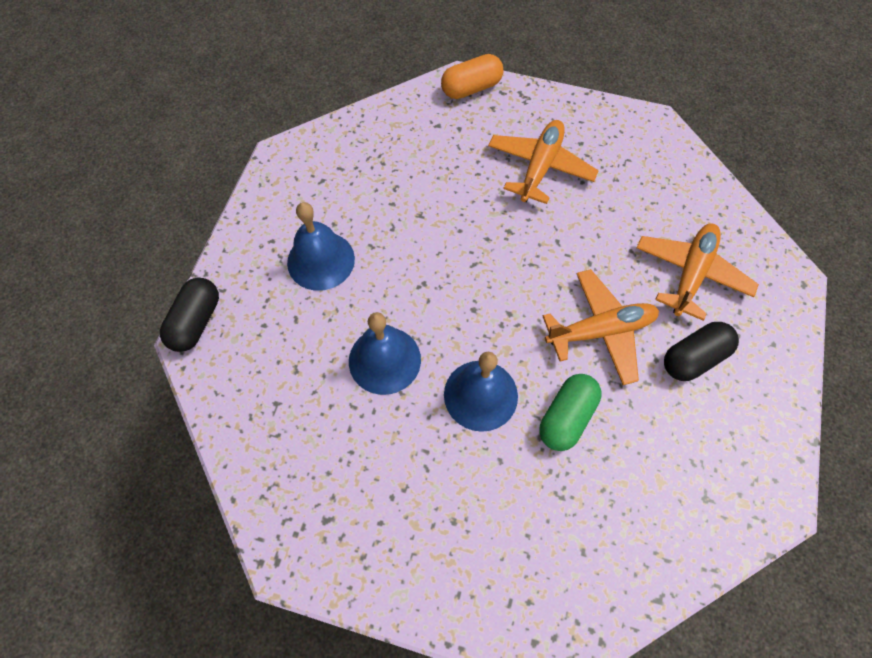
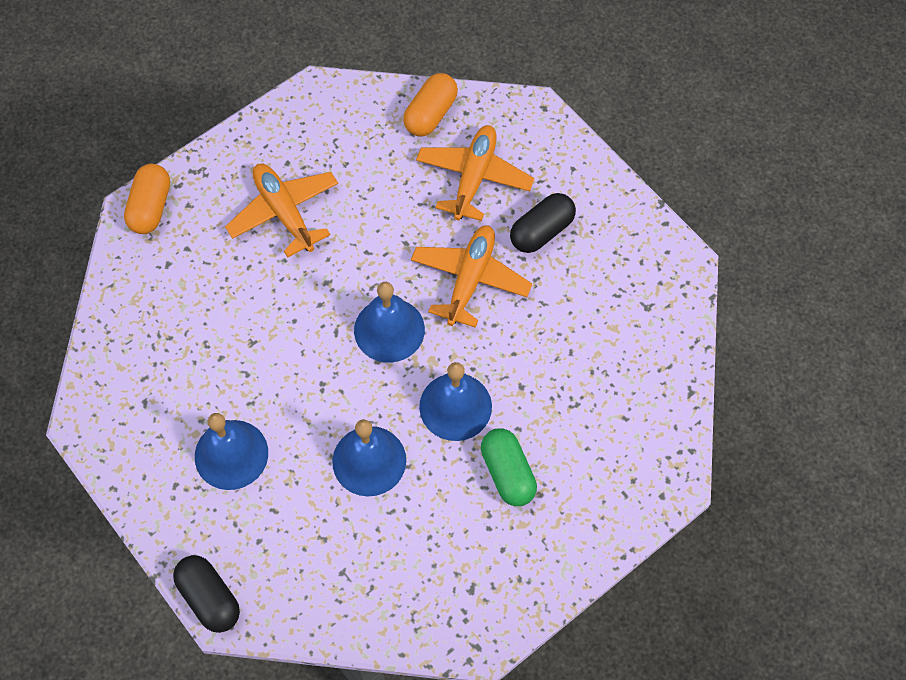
camera: 55 degrees left, 0 degrees up
green capsule [539,374,602,451] -> green capsule moved to [481,428,537,506]
orange plane [636,224,759,321] -> orange plane turned 45 degrees clockwise [416,125,534,221]
black capsule [664,322,739,381] -> black capsule turned 45 degrees clockwise [510,193,576,253]
none -> blue bell [354,282,425,362]
none -> orange capsule [403,73,458,136]

